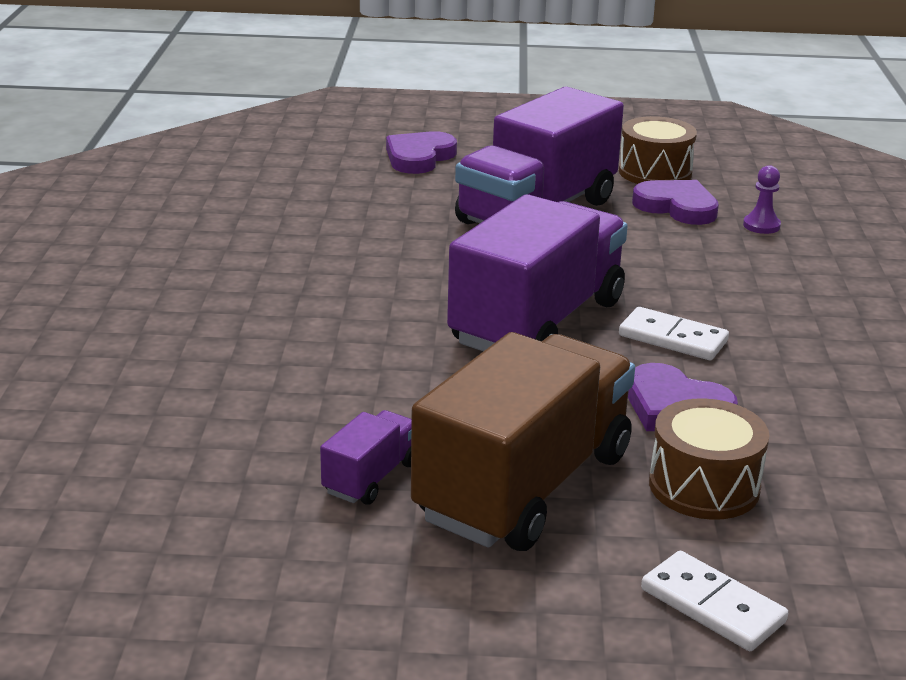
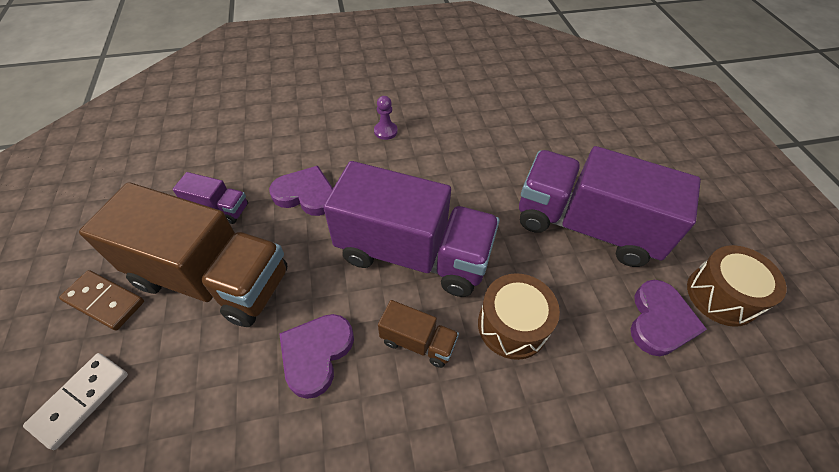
camera: 75 degrees right, 25 degrees up
purple heart [386,131,457,174] -> purple heart moved to [269,166,333,216]
white domino [619,307,729,360] -> brown truck [378,300,459,368]
brown drum [649,398,769,520] -> brown drum moved to [478,273,560,360]
purple pawn [743,165,781,234] -> purple pawn moved to [374,96,398,140]
none -> brown domino [59,270,144,330]

